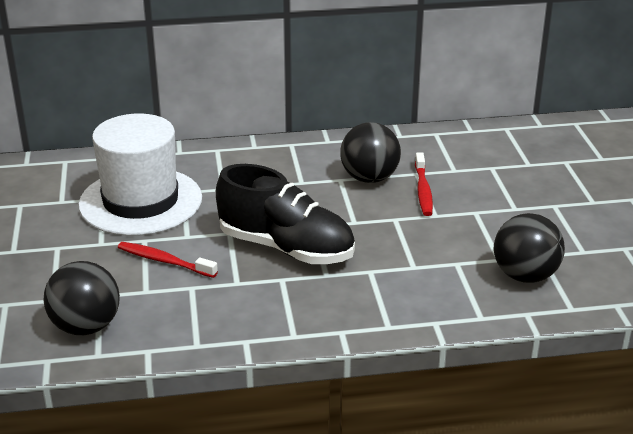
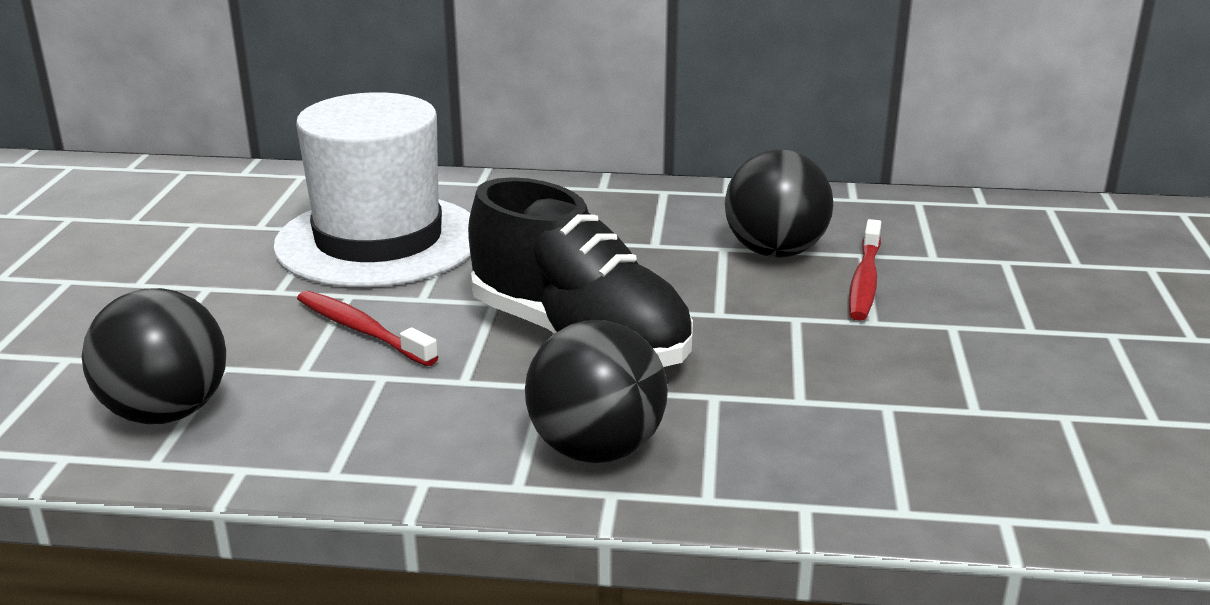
camera: 15 degrees right, 5 degrees down
black ball [494,213,565,283] -> black ball moved to [525,320,668,463]

